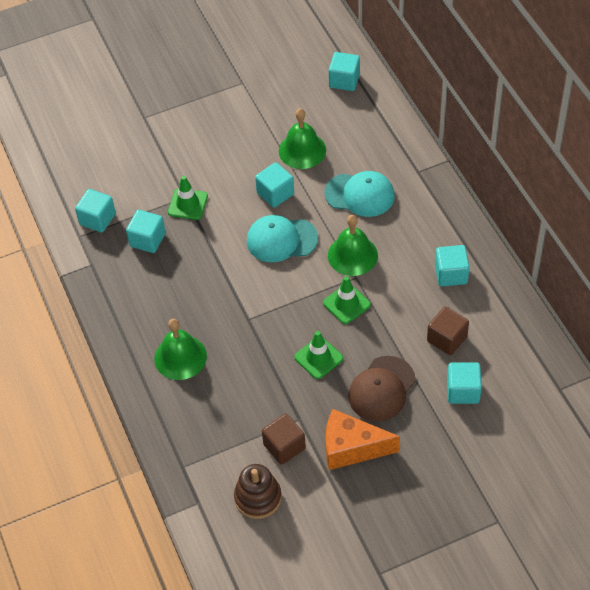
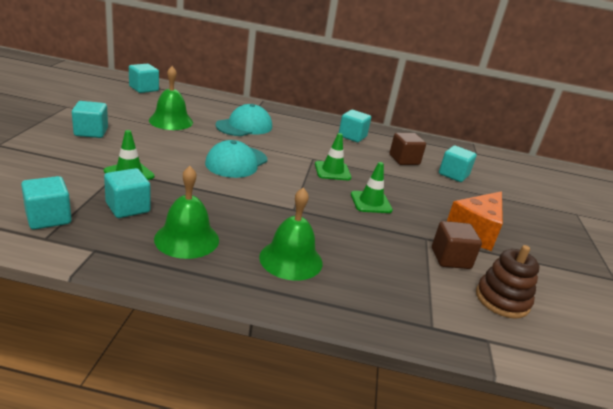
camera: 65 degrees left, 25 degrees down
turquoise cube [255,162,294,208] -> turquoise cube moved to [72,101,108,138]
green bell [328,215,378,276] -> green bell moved to [154,166,219,259]
brown cap [348,356,416,421] -> none

